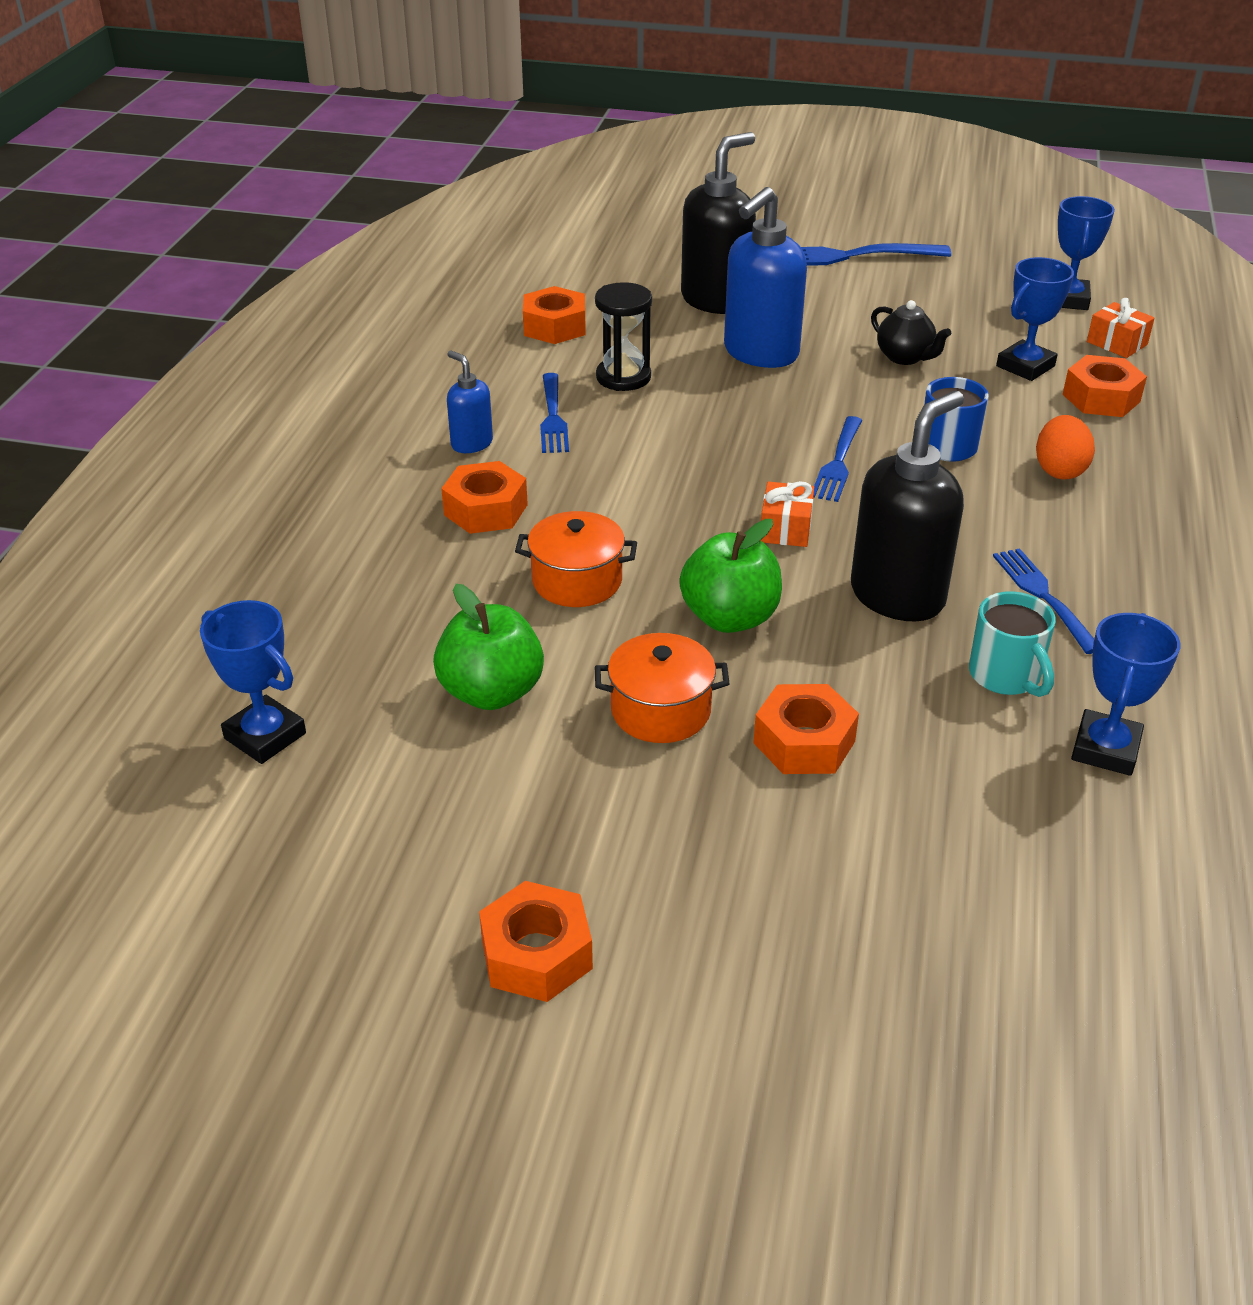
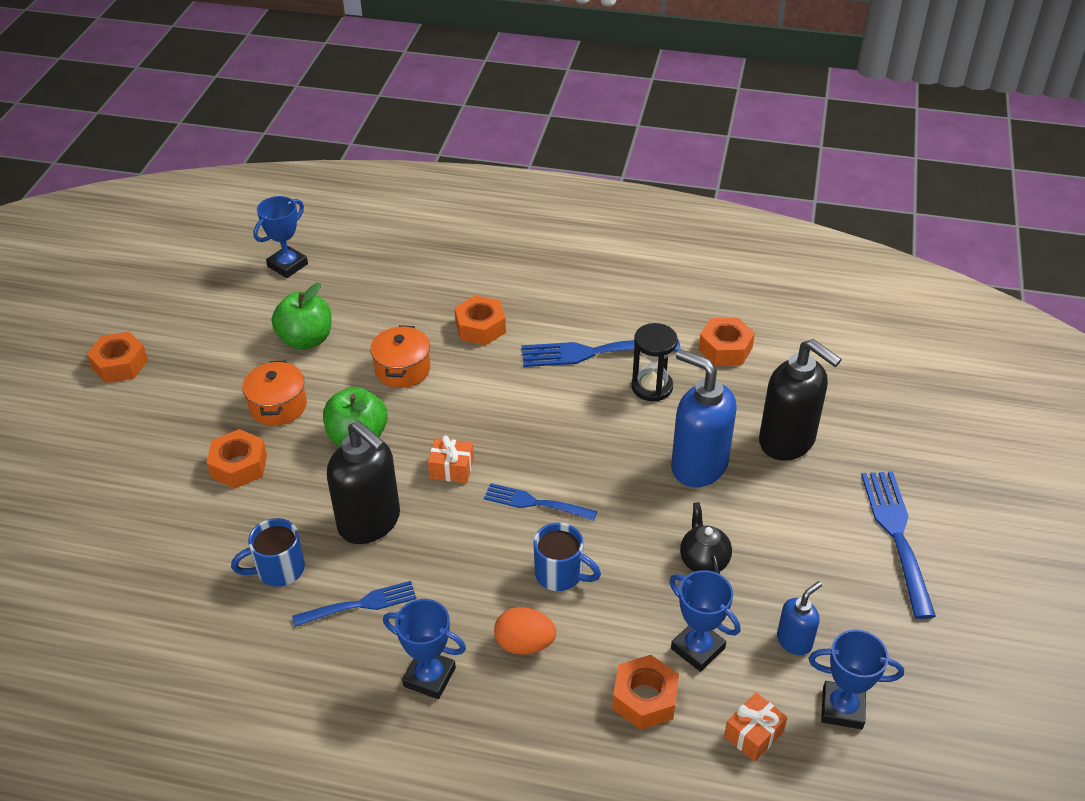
camera: 90 degrees right, 5 degrees up
blue soap dispenser [447,350,493,453] -> blue soap dispenser moved to [777,581,822,655]
blue fork [540,373,569,453] -> blue fork [522,340,681,367], size x1.56
black teapot [871,300,951,365] -> black teapot turned 120 degrees clockwise [680,502,732,574]
turquoise mug [969,591,1056,697] -> blue mug [231,518,305,587]
blue trophy [1071,613,1180,776] -> blue trophy moved to [383,599,466,699]

